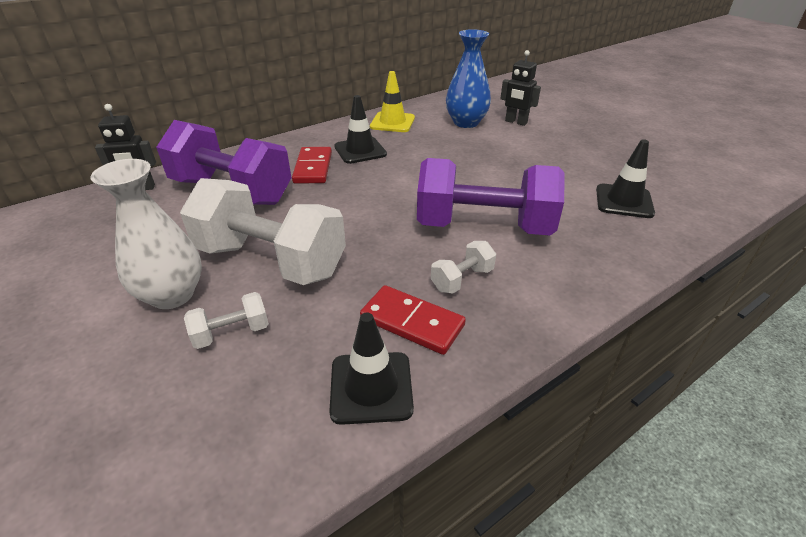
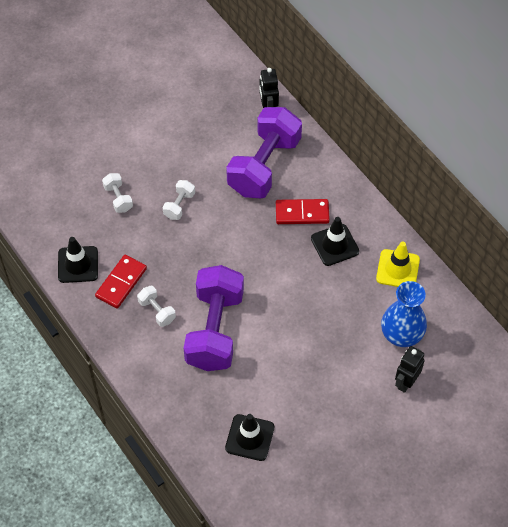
camera: 90 degrees right, 20 degrees up
white vase [91,159,202,309] -> none
white dumbbell [180,178,346,285] -> white dumbbell [163,180,195,220], size x0.43

